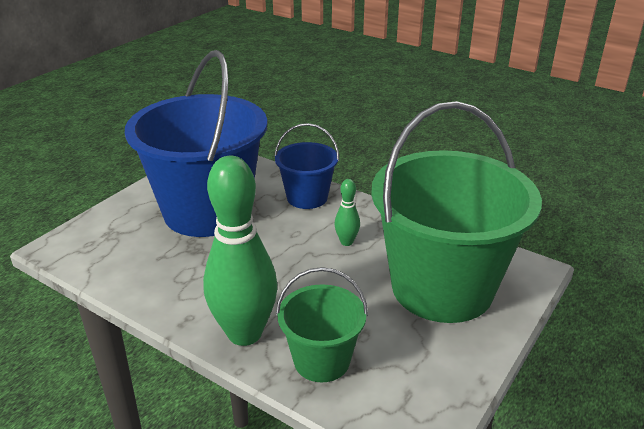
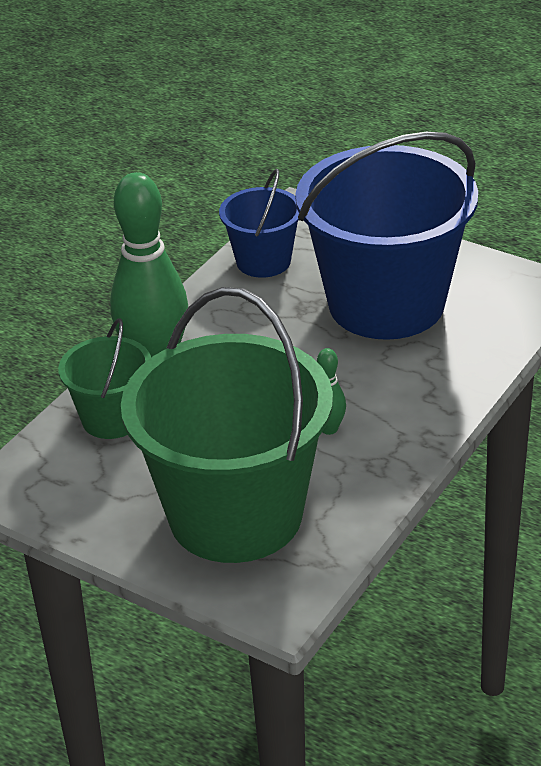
camera: 90 degrees right, 5 degrees up
blue bucket [274,123,340,209] -> blue bucket moved to [219,169,299,278]

